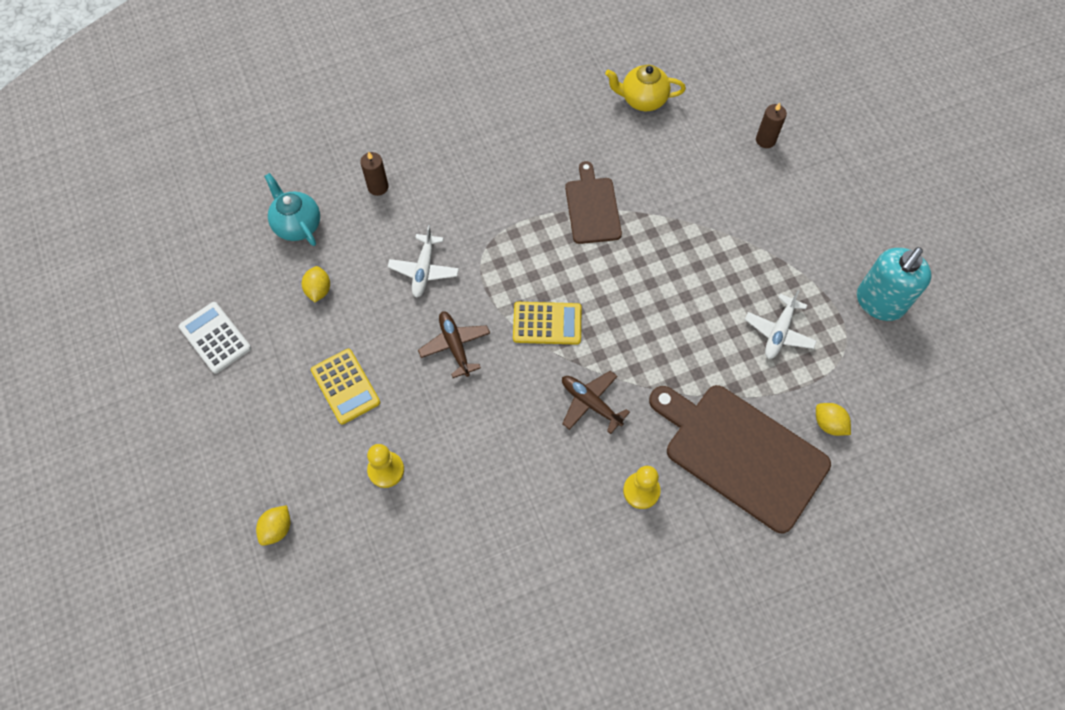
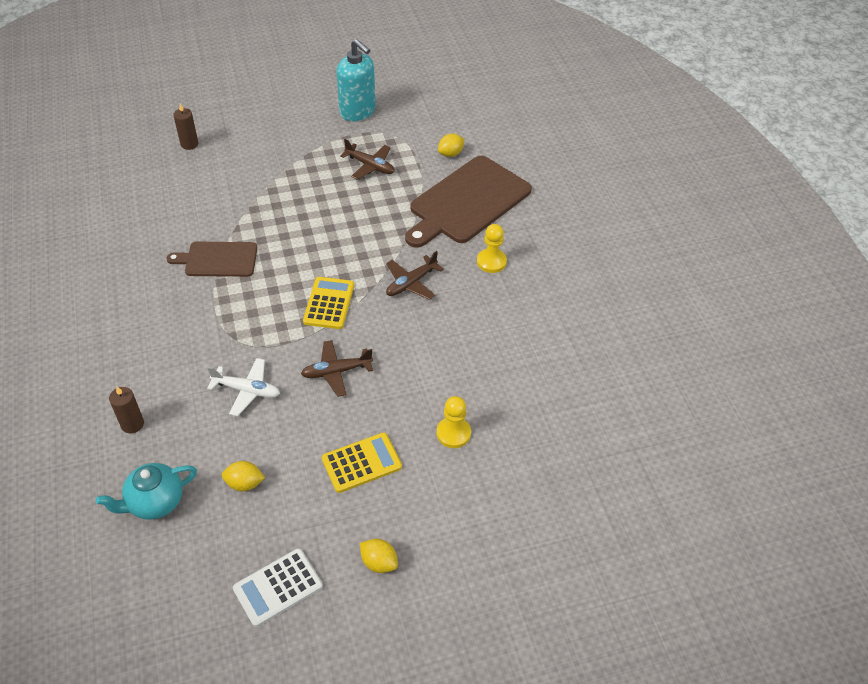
camera: 85 degrees left, 15 degrees down
yellow lemon [256,505,290,546] -> yellow lemon moved to [360,539,398,573]
yellow teapot [605,65,686,111] -> none
white plane [745,290,817,359] -> brown plane [340,139,395,180]

